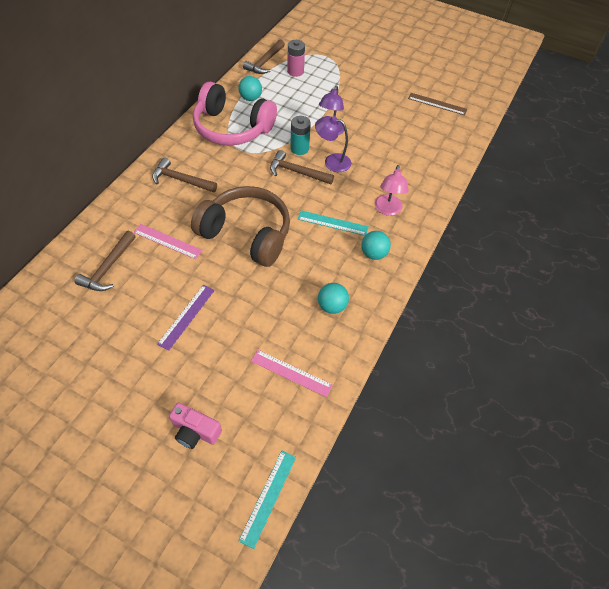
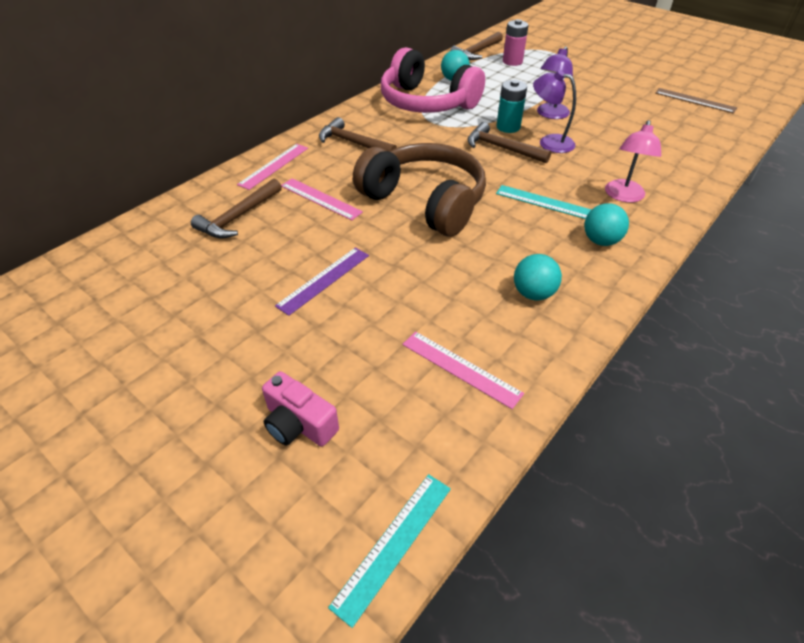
camera: 15 degrees right, 10 degrees down
none -> pink ruler [237,144,308,190]

